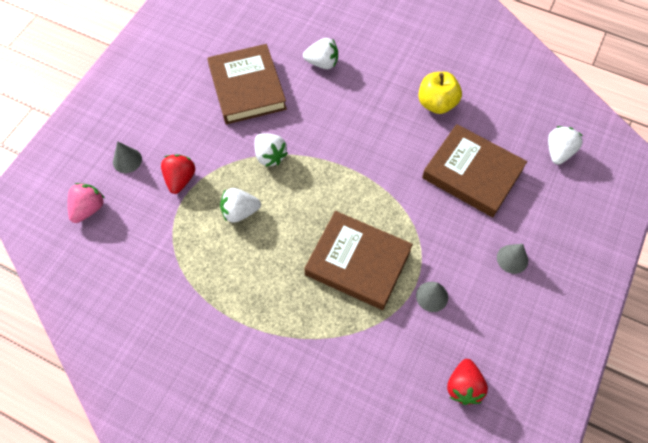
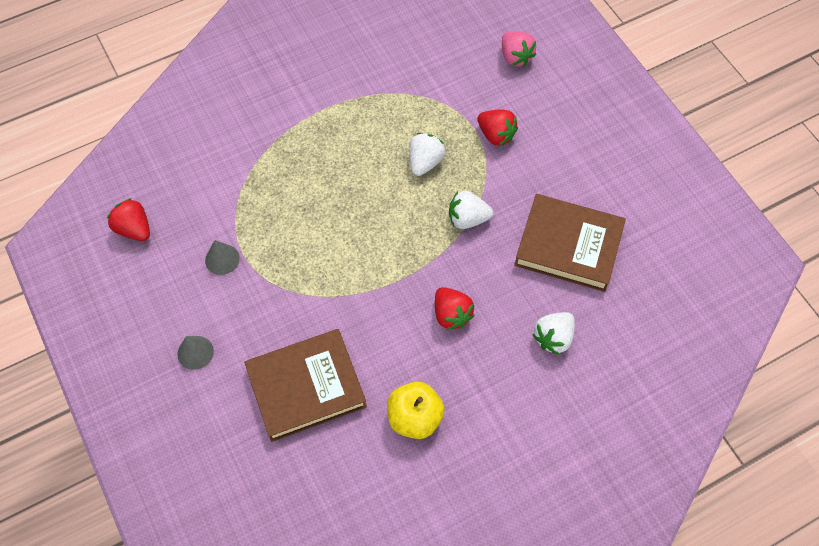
camera: 125 degrees right, 0 degrees up
grey cone [113,141,142,173] -> none
brown book [304,211,413,310] -> none
white strawberry [548,126,583,165] -> none
none -> red strawberry [435,287,475,330]

